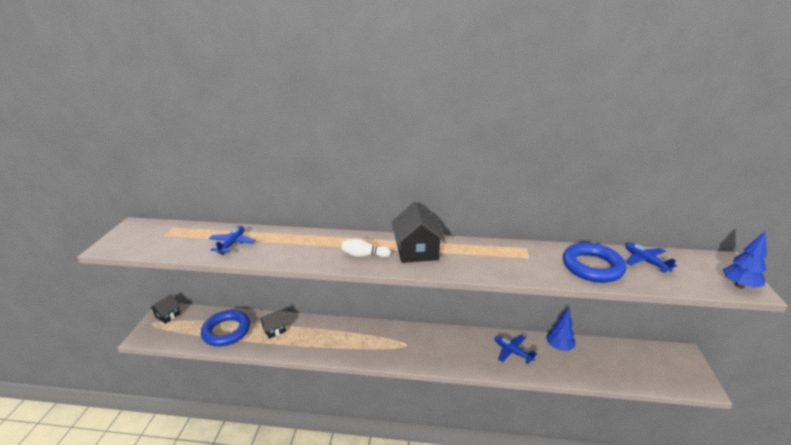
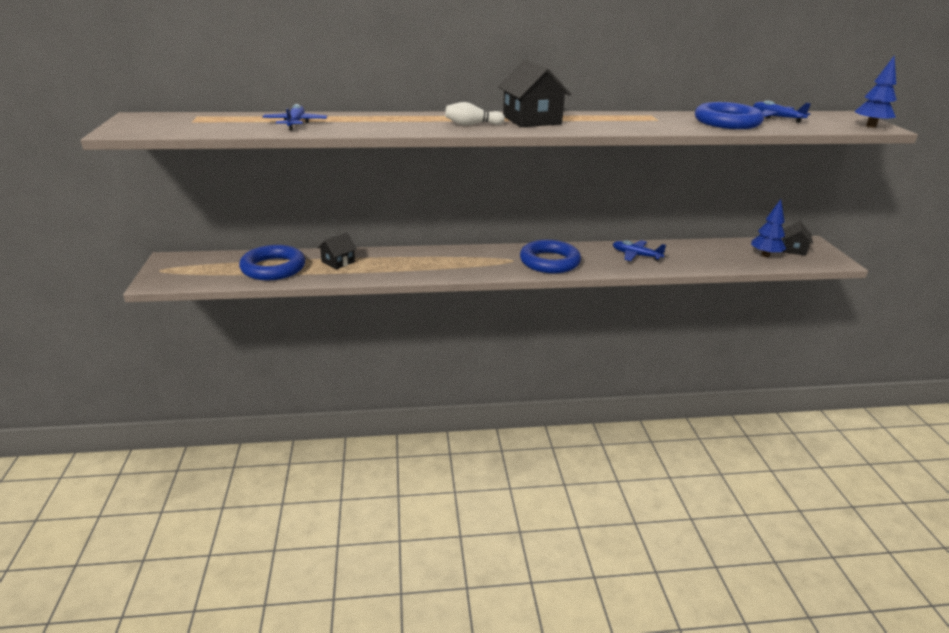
camera: 15 degrees left, 0 degrees up
black house [150,294,181,324] -> black house moved to [782,221,813,256]
blue tree [546,308,575,351] -> blue tree moved to [751,199,786,257]
none -> blue ring [520,240,581,273]

